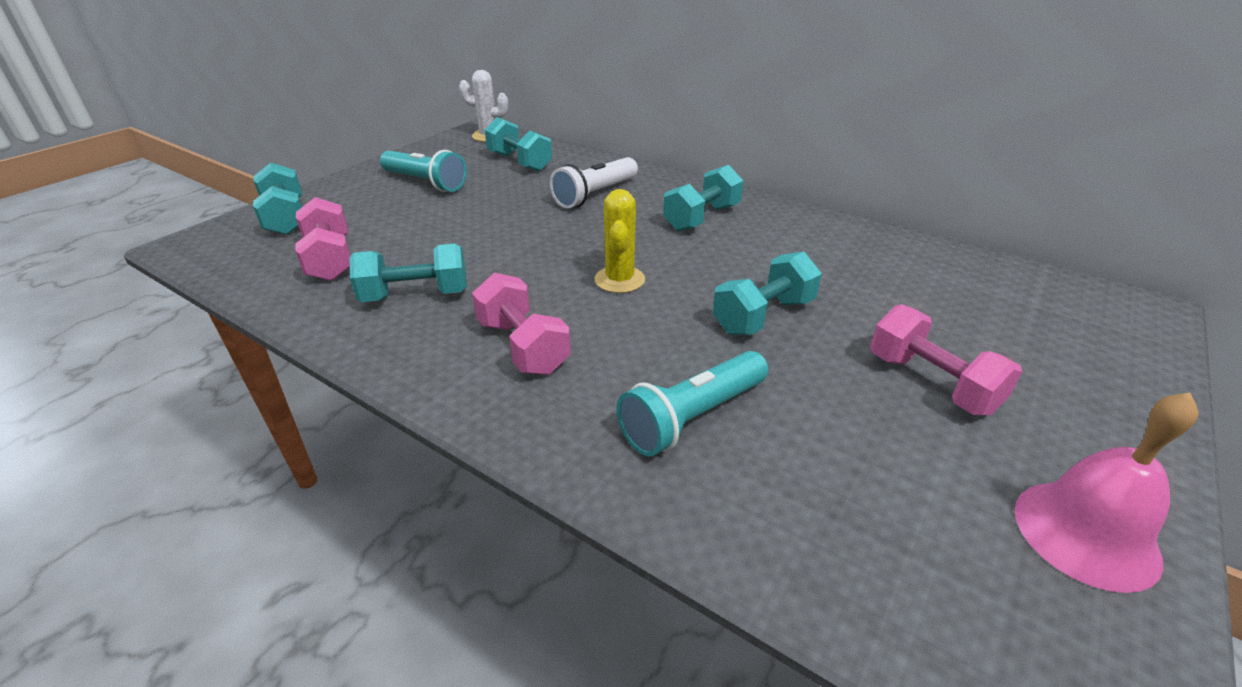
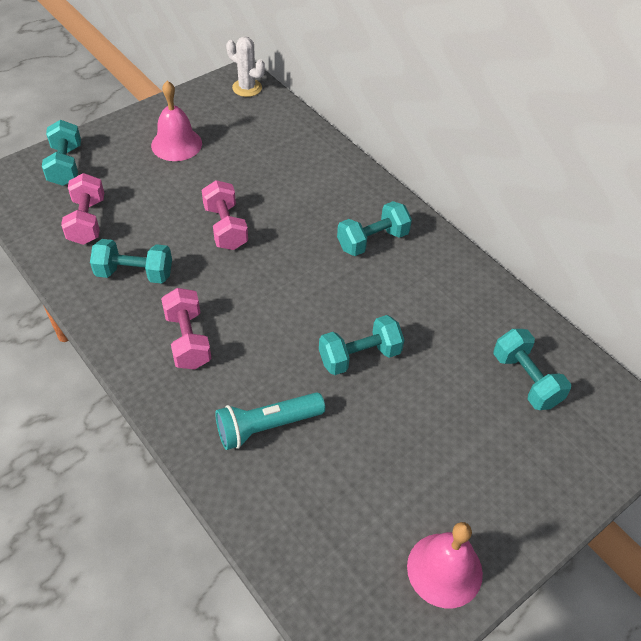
camera: 15 degrees right, 15 degrees up
turquoise flashlight [380,150,467,192] -> pink bell [151,81,202,161]
turquoise dumbbell [485,117,552,172] -> turquoise dumbbell moved to [493,329,571,410]
white flashlight [550,157,638,208] -> none
yellow cactus [595,189,645,293] -> none
pink dumbbell [870,304,1022,415] -> pink dumbbell moved to [202,180,248,250]

